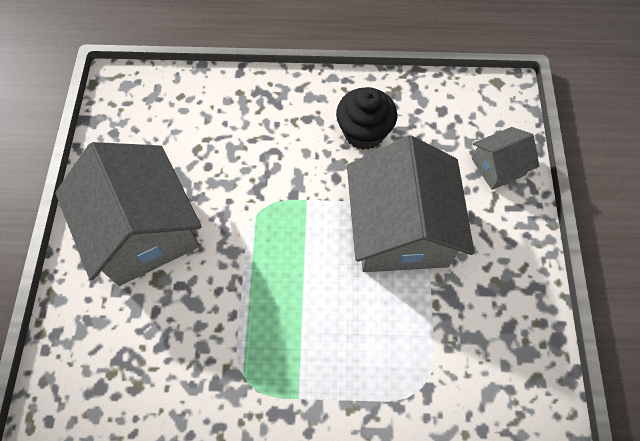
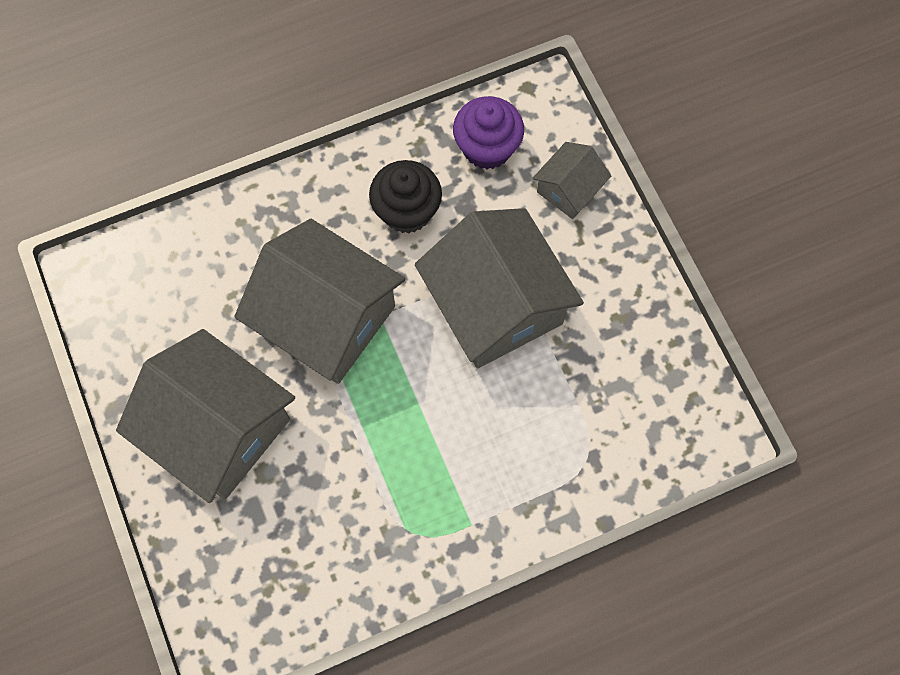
camera: 25 degrees left, 5 degrees up
none -> grey house [234,219,405,384]
none -> purple cupcake [453,96,524,169]

